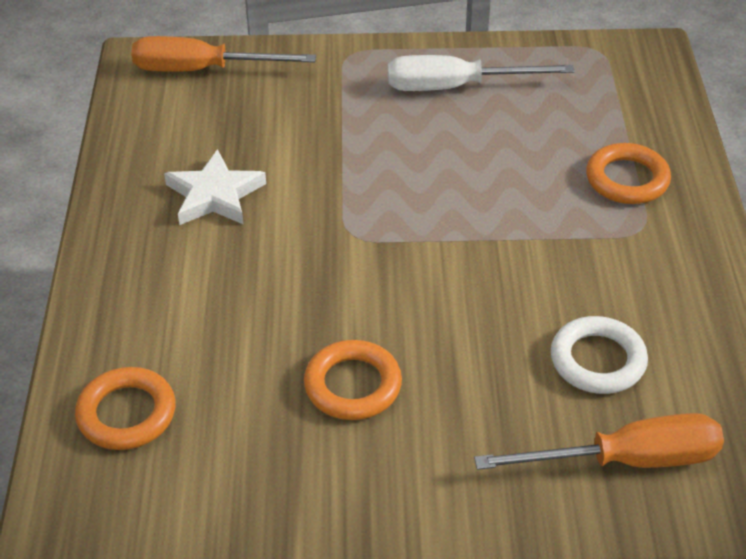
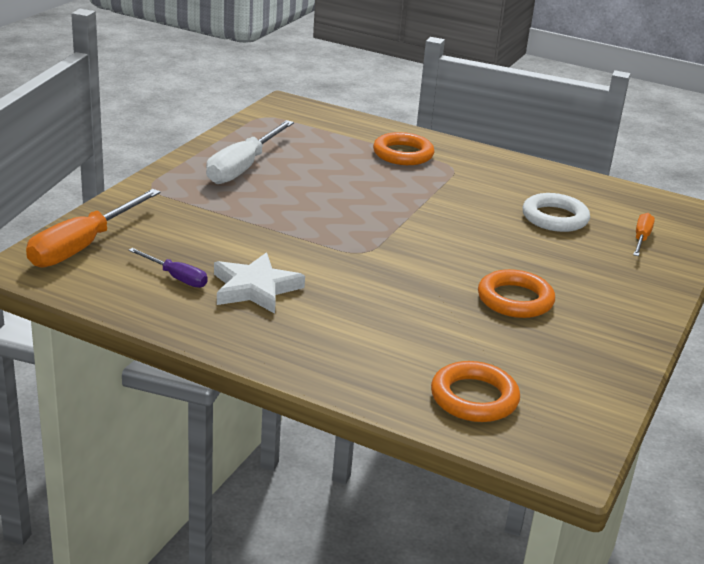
camera: 65 degrees left, 15 degrees down
orange screwdriver [474,413,724,470] -> orange screwdriver [633,213,655,256], size x0.53
none -> purple screwdriver [129,248,208,288]

